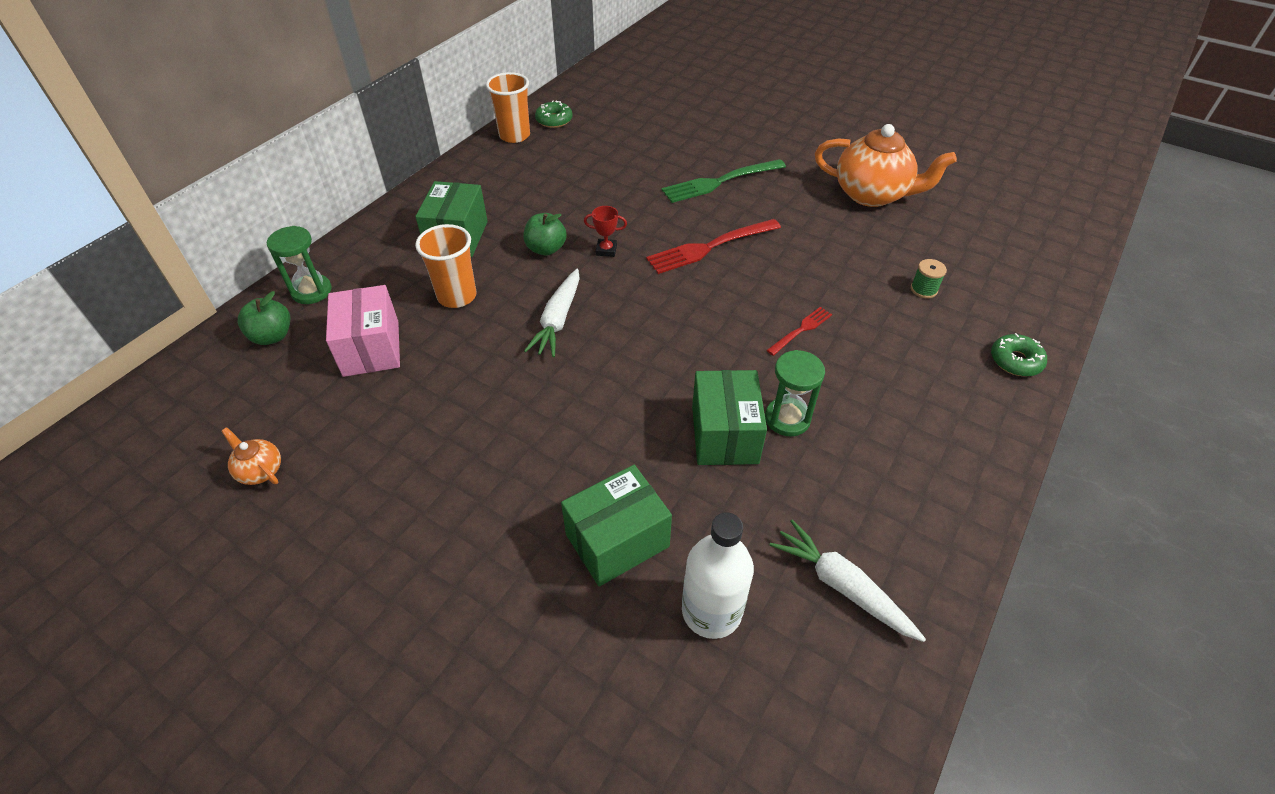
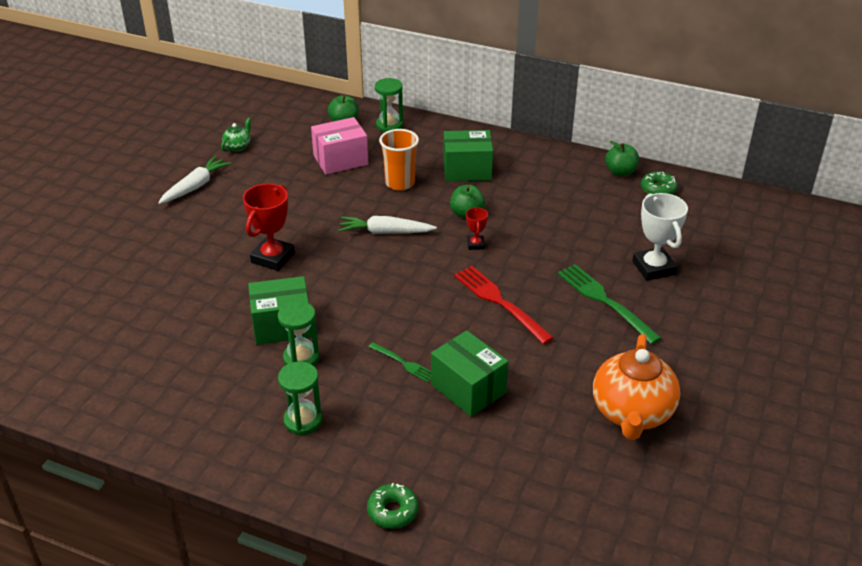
camera: 80 degrees right, 10 degrees down
orange teapot [222,427,281,485] -> green teapot [221,118,251,152]
orange cup [486,72,530,143] -> green apple [605,141,639,176]
green box [561,465,672,586] -> green box moved to [431,330,509,417]
white bottle [682,512,754,639] -> none
red fork [766,307,832,356] -> green fork [368,342,431,383]
white carrot [770,520,926,642] -> white carrot moved to [158,156,231,204]
green spool [911,259,947,298] -> none
none -> red trophy [243,183,295,271]
none -> green hourglass [278,362,323,435]
none -> white trophy [632,193,688,281]

